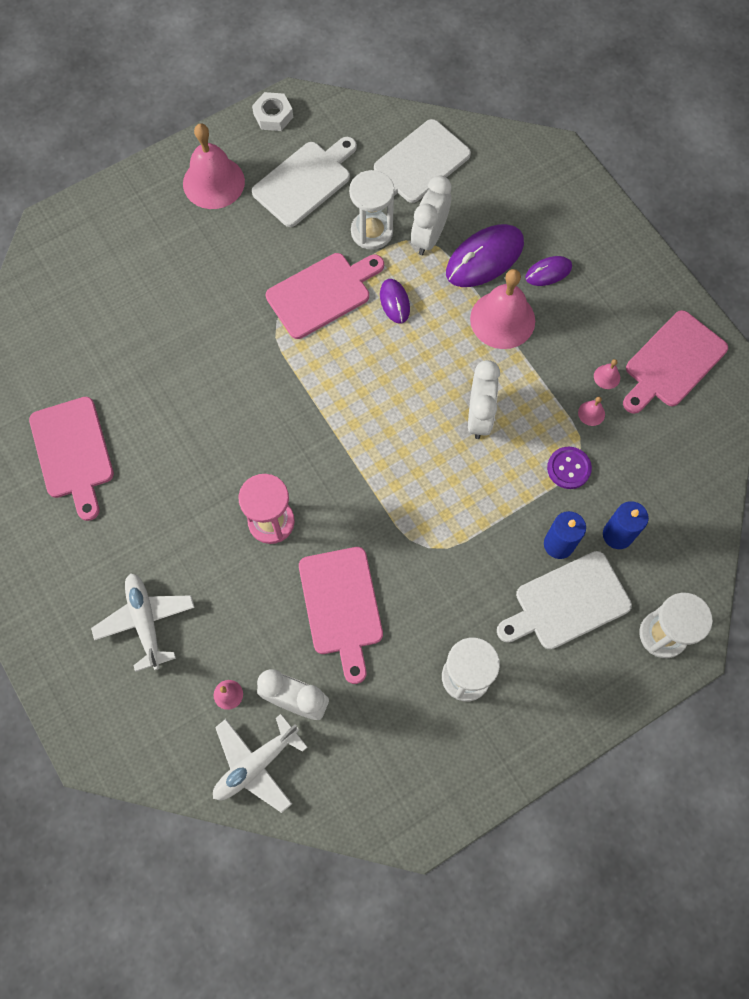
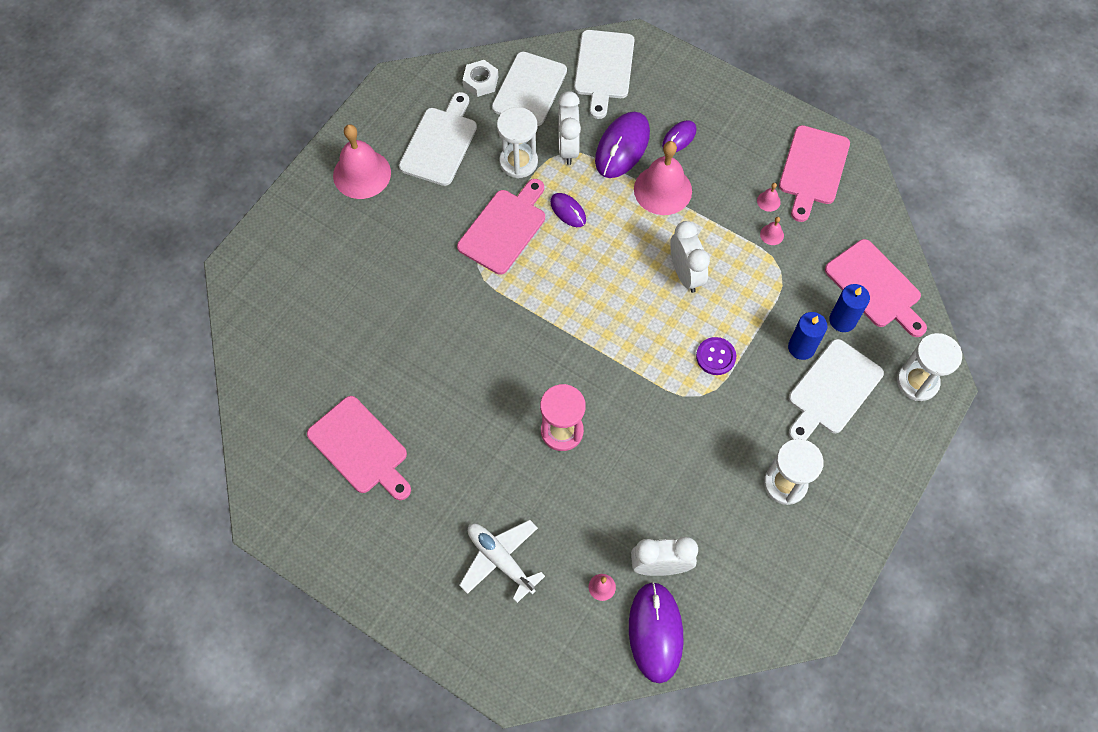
camera: 25 degrees left, 5 degrees down
white plane [213,714,308,813] -> purple mouse [629,581,683,683]
white nut [252,92,293,131] -> white nut moved to [463,60,498,97]
pink cutting board [299,547,383,684] -> pink cutting board moved to [825,239,927,337]
purple button [547,446,592,489] -> purple button moved to [696,337,736,375]
none -> white cutting board [574,30,634,119]

